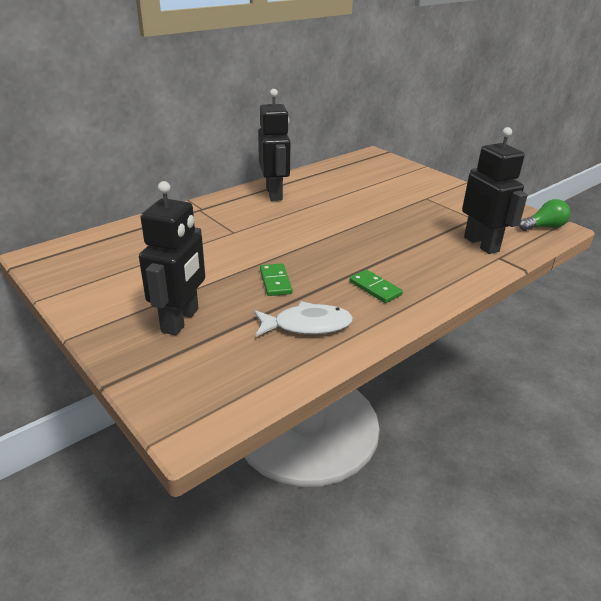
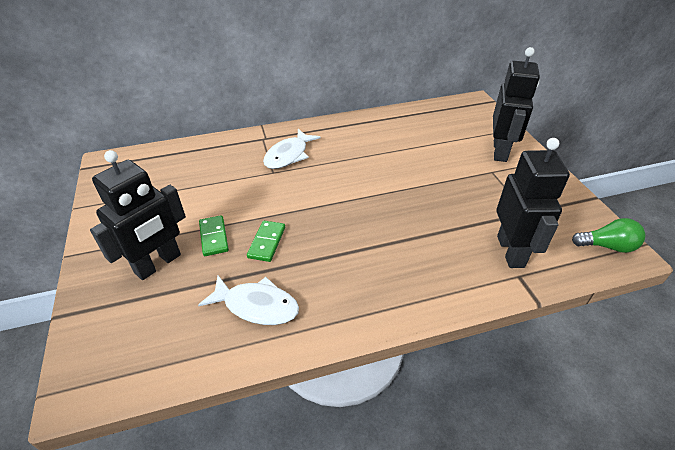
camera: 25 degrees right, 10 degrees up
black robot [258,89,290,201] -> black robot moved to [493,47,540,162]
green domino [350,269,403,303] -> green domino moved to [199,215,229,256]
none -> white fish [263,129,321,169]

